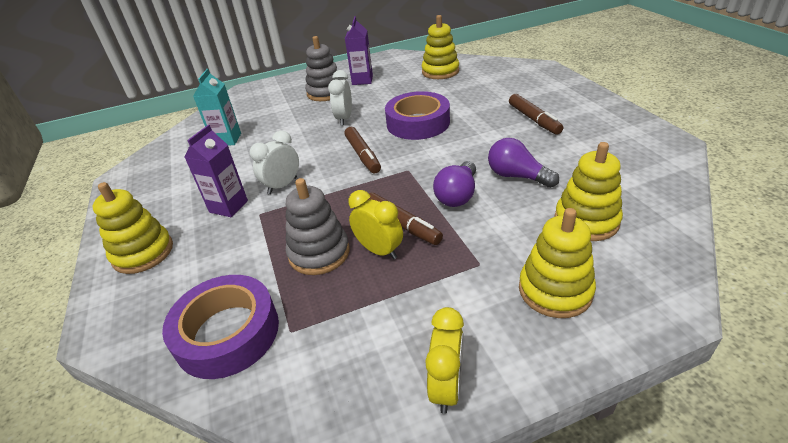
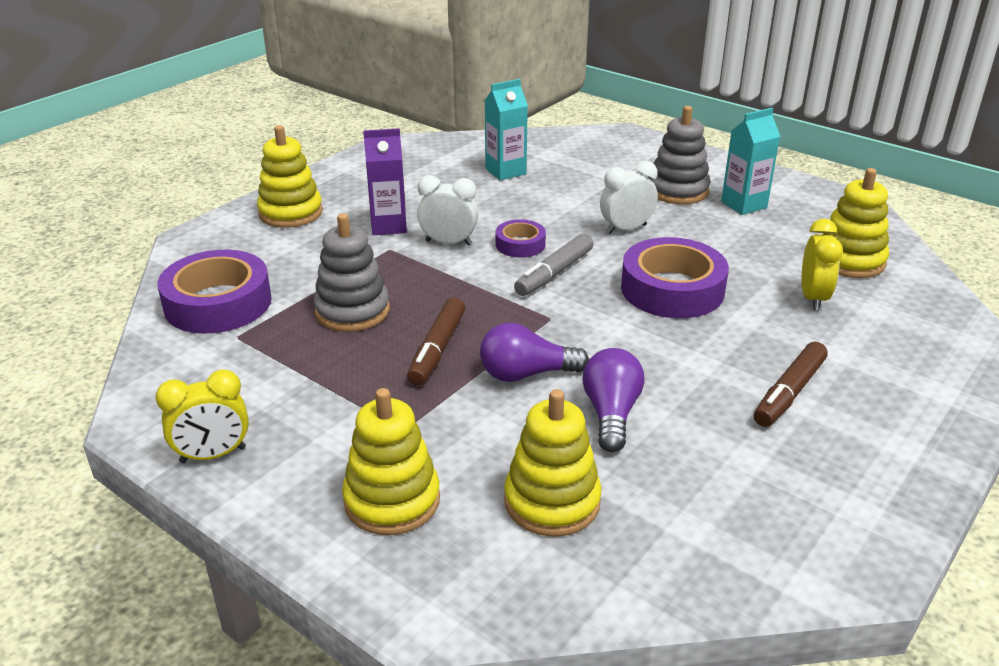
camera: 55 degrees right, 5 degrees down
brown marker [344,127,381,174] -> grey marker [514,234,594,296]
purple carton [345,16,373,85] -> turquoise carton [721,108,780,215]
yellow clock [348,190,403,259] -> yellow clock moved to [802,219,843,311]
none -> purple tape [495,219,546,258]

